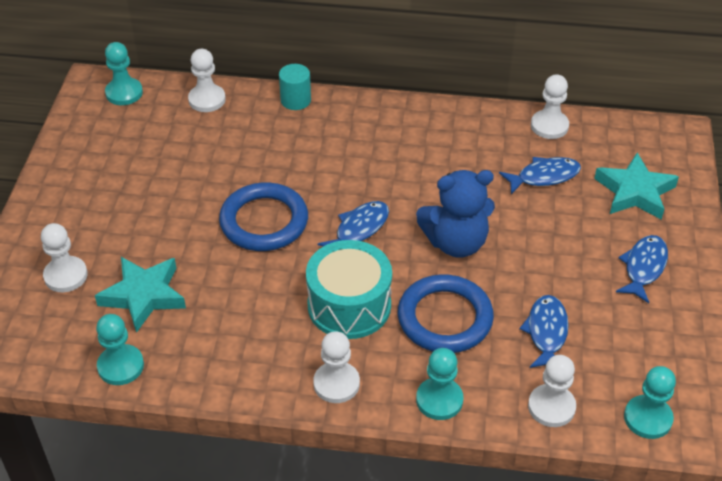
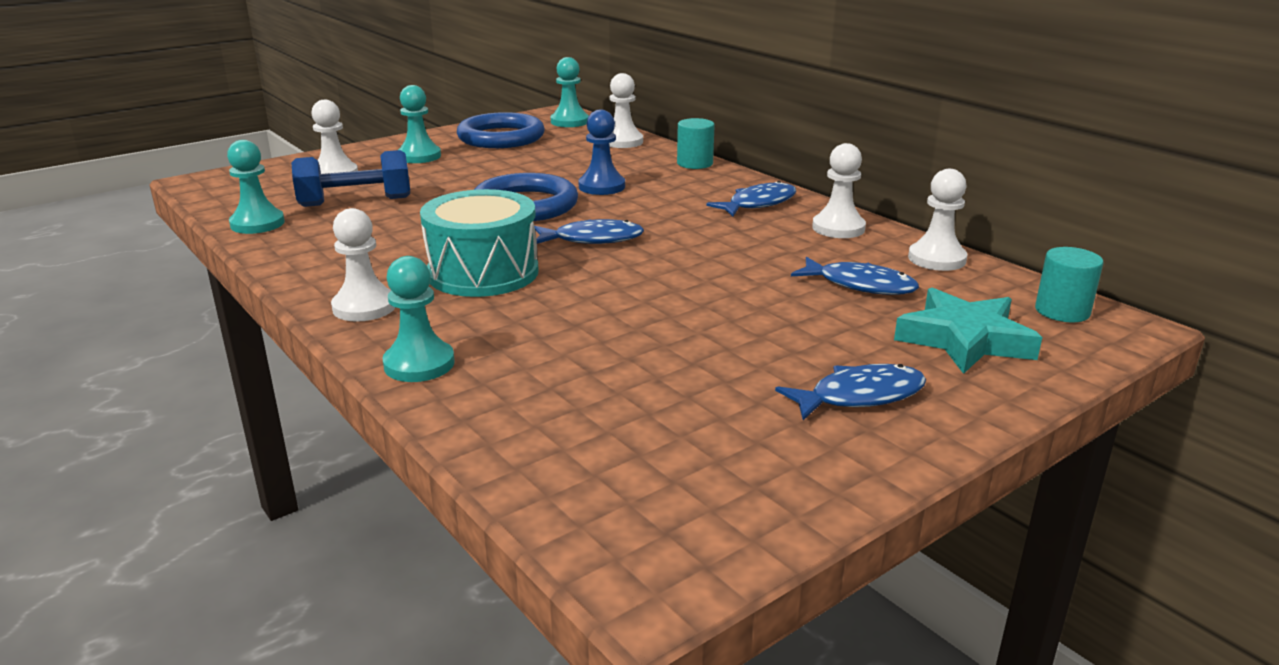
camera: 45 degrees right, 20 degrees down
turquoise star [95,257,186,333] -> blue dumbbell [291,150,410,207]
blue ring [398,274,494,353] -> blue ring moved to [457,112,545,148]
blue teddy bear [416,170,495,258] -> none
blue fish [519,295,569,368] -> blue fish moved to [706,181,796,216]
white pawn [528,355,576,427] -> white pawn moved to [812,143,866,238]
turquoise pawn [624,366,676,439] -> turquoise pawn moved to [398,85,441,163]
none -> blue pawn [579,110,625,195]
none -> turquoise cylinder [1035,247,1103,322]

